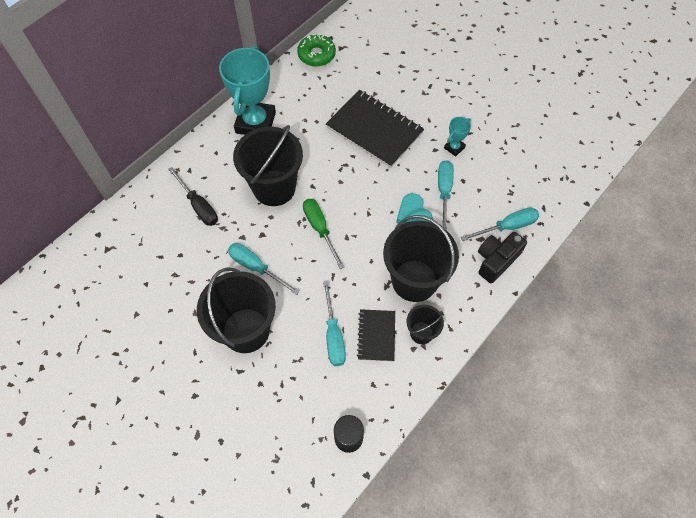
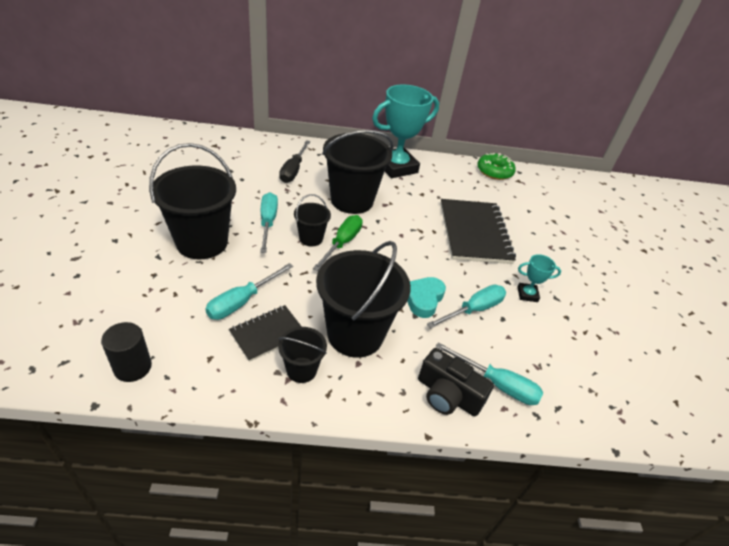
camera: 45 degrees right, 20 degrees down
black camera [478,232,527,283] -> black camera turned 150 degrees counterclockwise [418,348,494,416]
none -> black bucket [294,194,331,246]

